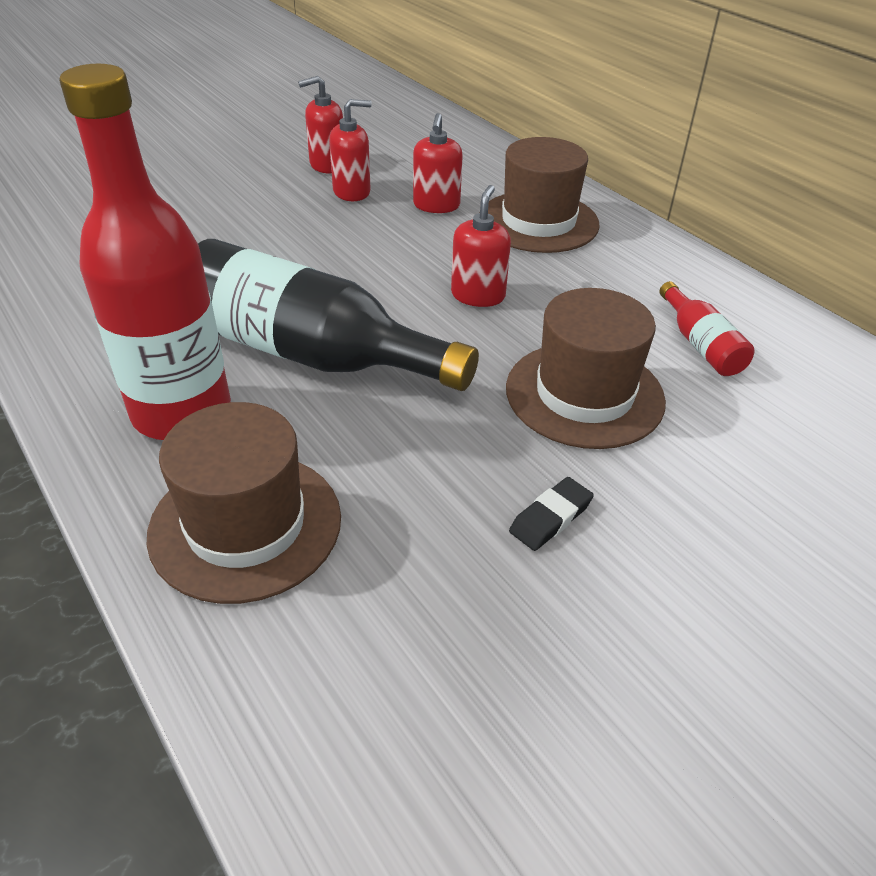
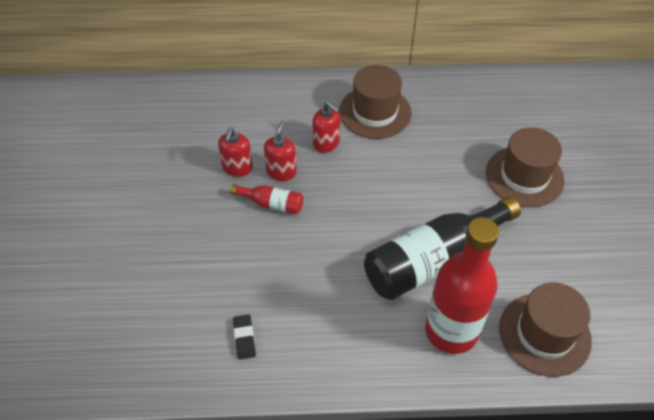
camera: 55 degrees left, 10 degrees up
red soap dispenser [451,185,511,307] -> none
black eraser [509,477,594,551] -> black eraser moved to [233,314,256,360]
red bottle [659,281,755,376] -> red bottle moved to [230,184,303,214]

